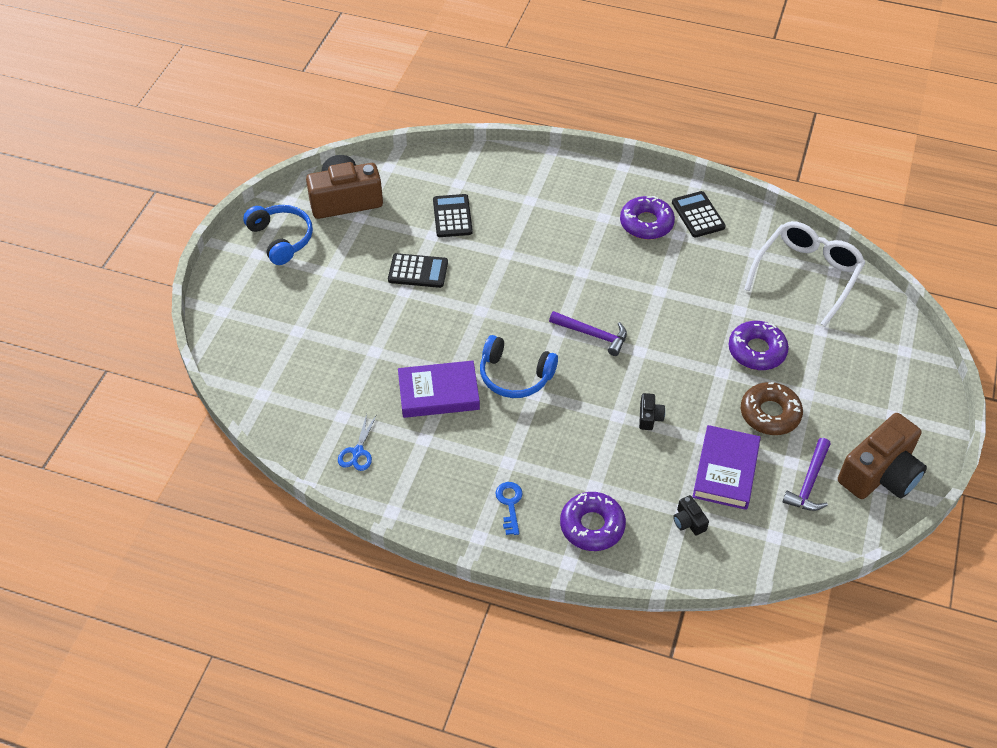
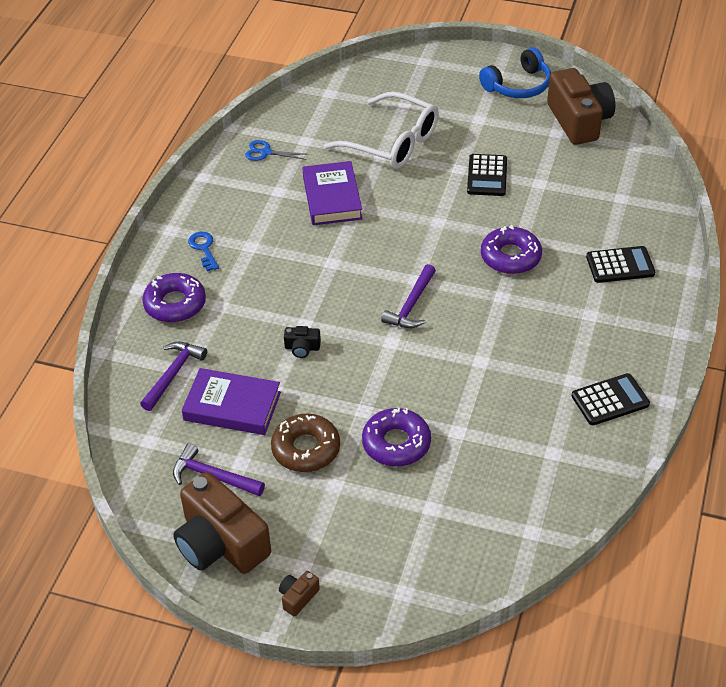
camera: 90 degrees right, 5 degrees down
black calculator [433,194,473,237] -> black calculator moved to [586,246,655,283]
blue headphones [480,335,558,398] -> none
blue key [495,482,523,535] -> blue key turned 105 degrees counterclockwise [188,232,219,271]
purple donut [620,196,675,240] -> purple donut moved to [481,225,542,274]
black camera [673,495,709,535] -> purple hammer [140,342,207,411]
white glasses [744,221,865,326] -> white glasses moved to [324,92,439,169]
none -> brown camera [279,571,320,616]

